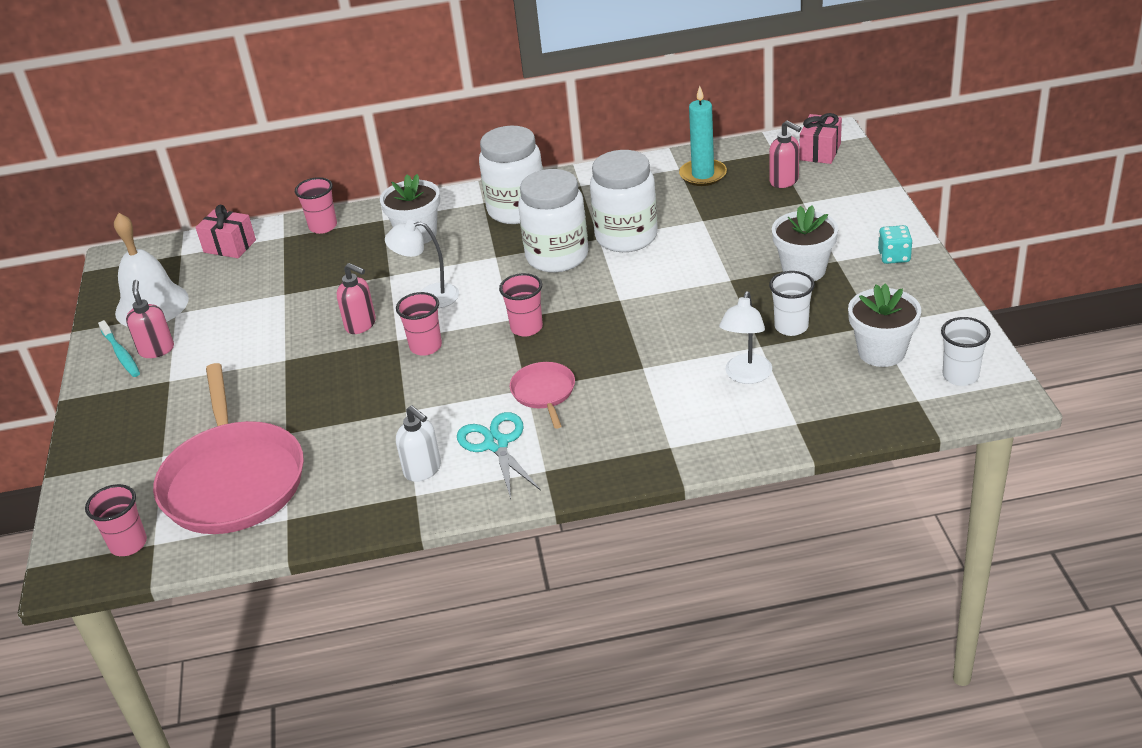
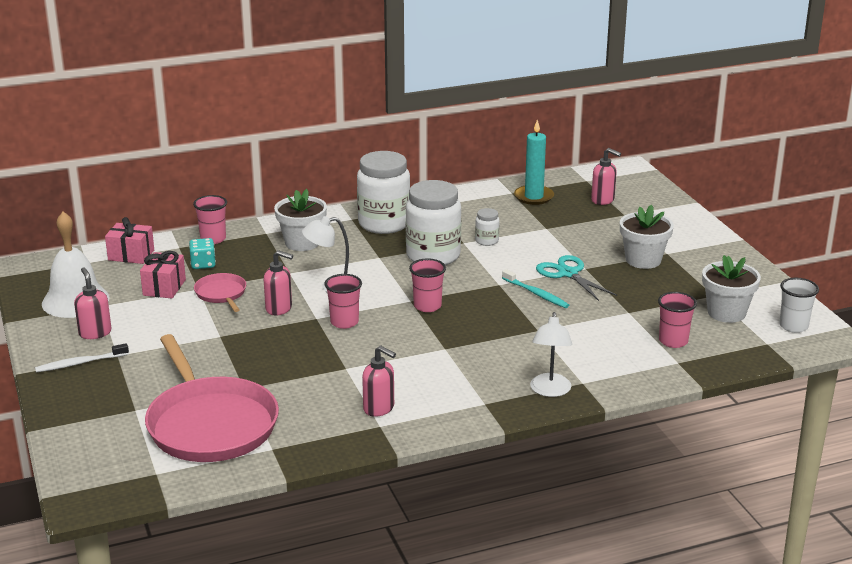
camera: 15 degrees left, 10 degrees down
pink cup [85,484,147,556] -> pink cup moved to [658,292,697,348]
turquoise toothbrush [98,320,140,377] -> turquoise toothbrush moved to [502,269,569,308]
white soap dispenser [396,405,441,482] -> pink soap dispenser [362,346,396,417]
turquoise scissors [457,412,541,499] -> turquoise scissors moved to [536,255,617,301]
pink pan [510,362,575,429] -> pink pan moved to [194,273,246,312]
white jar [590,150,658,252] -> white jar [475,208,500,246], size x0.44
white lamp [719,291,772,384] -> white lamp moved to [530,312,572,397]
white cup [769,271,815,336] -> none
pink gift [799,113,842,164] -> pink gift moved to [140,251,186,298]
turquoise dice [878,225,913,264] -> turquoise dice moved to [189,238,216,269]
none -> white toothbrush [35,343,129,373]

